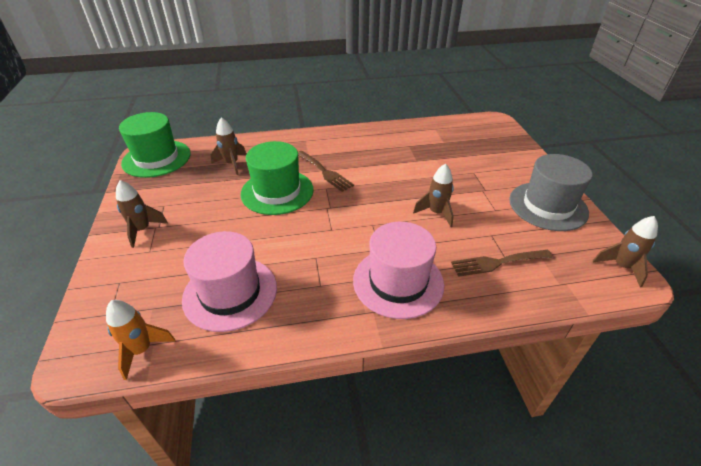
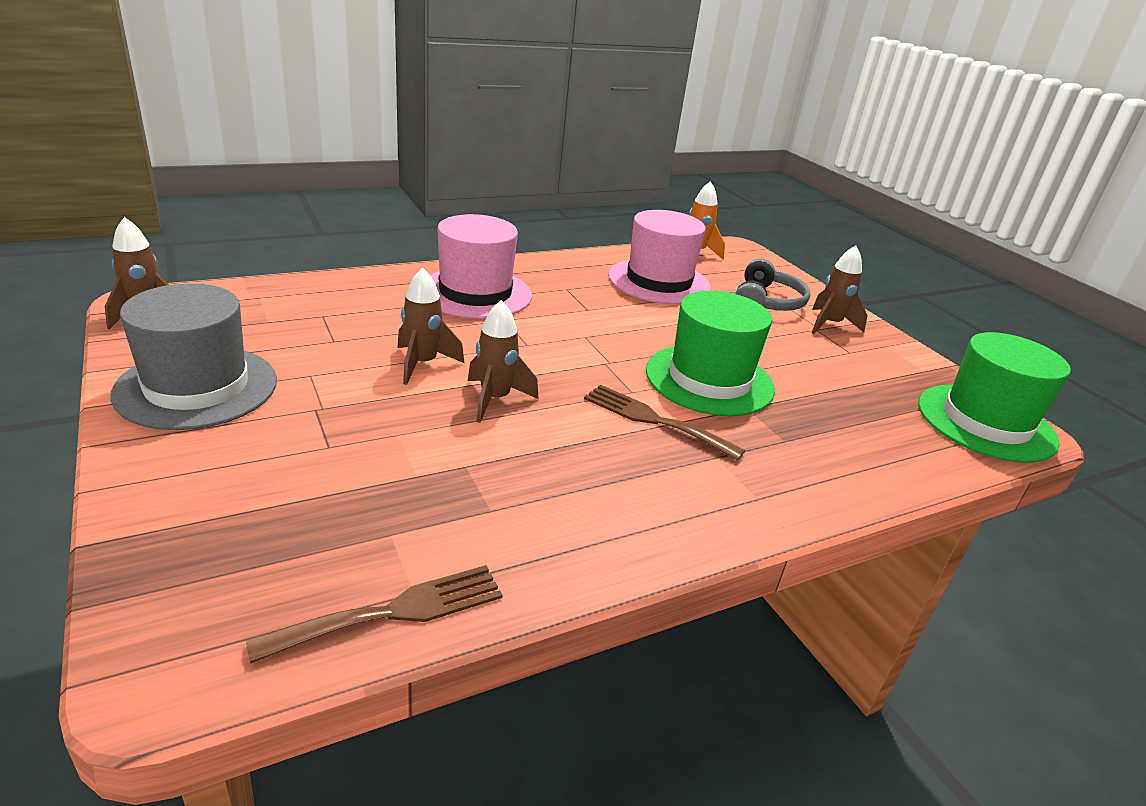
camera: 160 degrees right, 10 degrees down
brown rocket [211,117,246,175] -> brown rocket moved to [468,300,538,423]
brown fork [451,250,553,277] -> brown fork moved to [246,565,503,664]
none -> grey headphones [735,258,810,311]

